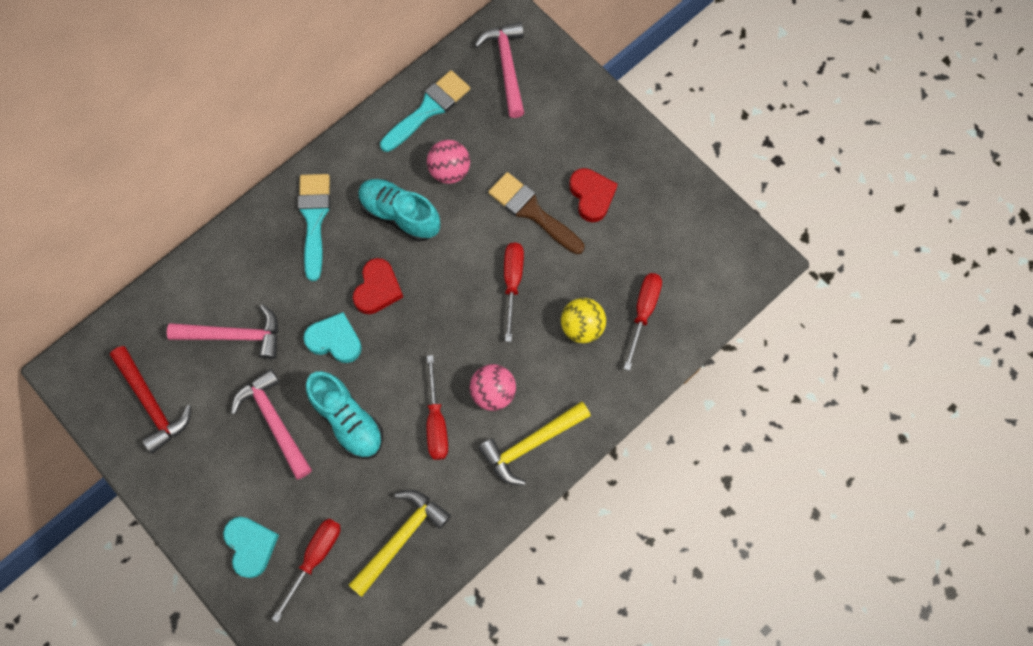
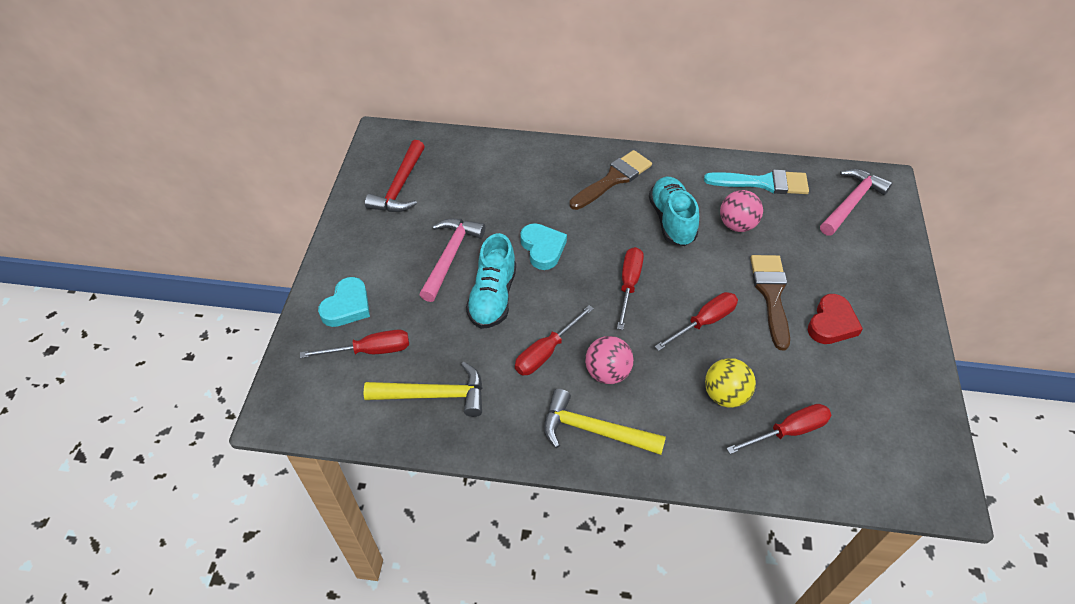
camera: 50 degrees right, 20 degrees down
pink hammer [167,304,278,359] -> none
turquoise brush [298,174,330,281] -> brown brush [569,150,652,210]
red heart [353,258,403,314] -> none
none -> red screwdriver [617,247,644,330]

